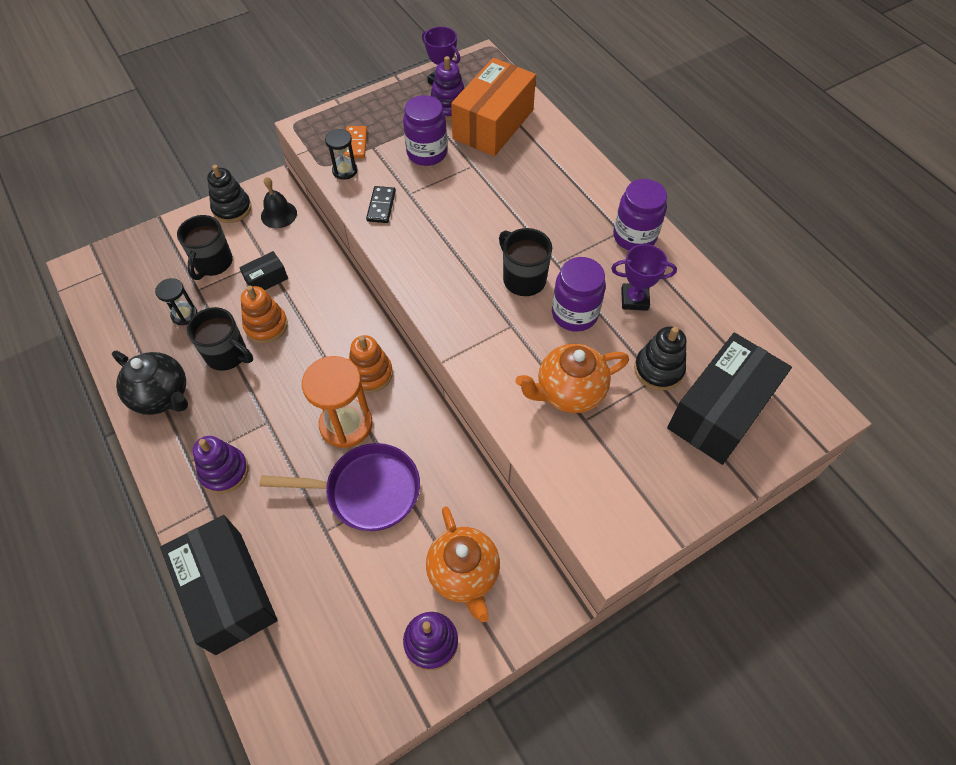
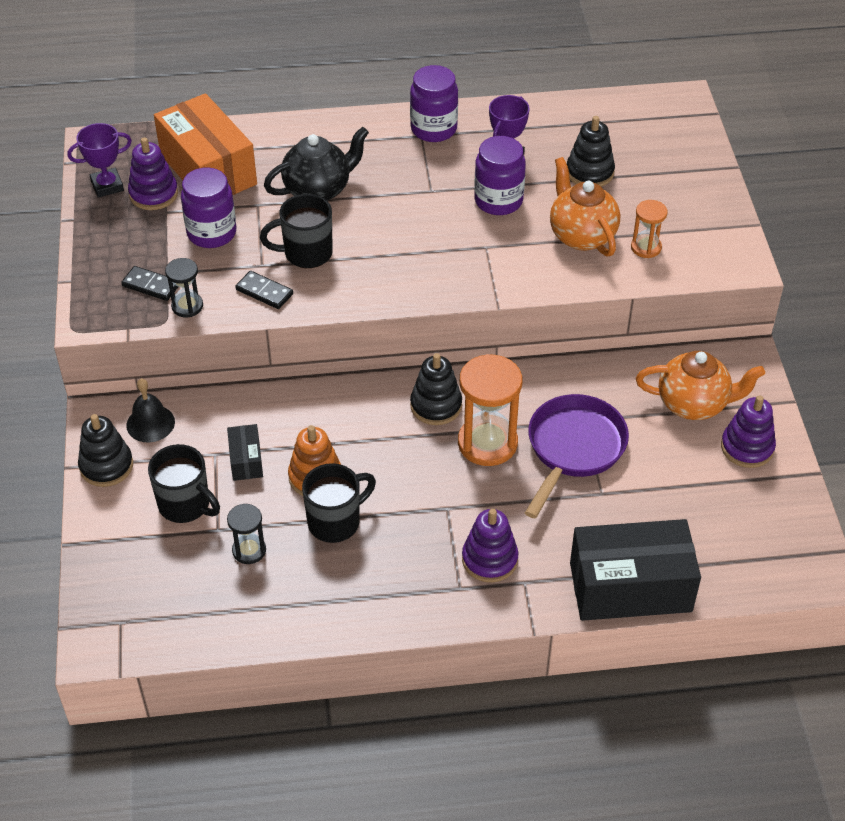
camera: 65 degrees left, 10 degrees down
black teapot [112,351,188,415] -> black teapot moved to [264,127,369,201]
orange domino [344,126,367,158] -> black domino [121,266,178,301]
orange stacking toy [349,335,393,393] -> black stacking toy [410,353,462,425]
black mug [499,228,552,296] -> black mug moved to [260,194,333,268]
orange teapot [516,344,629,413] -> orange teapot turned 150 degrees clockwise [550,157,620,256]
black box [667,333,792,465] -> none
none -> orange hourglass [631,200,668,258]

